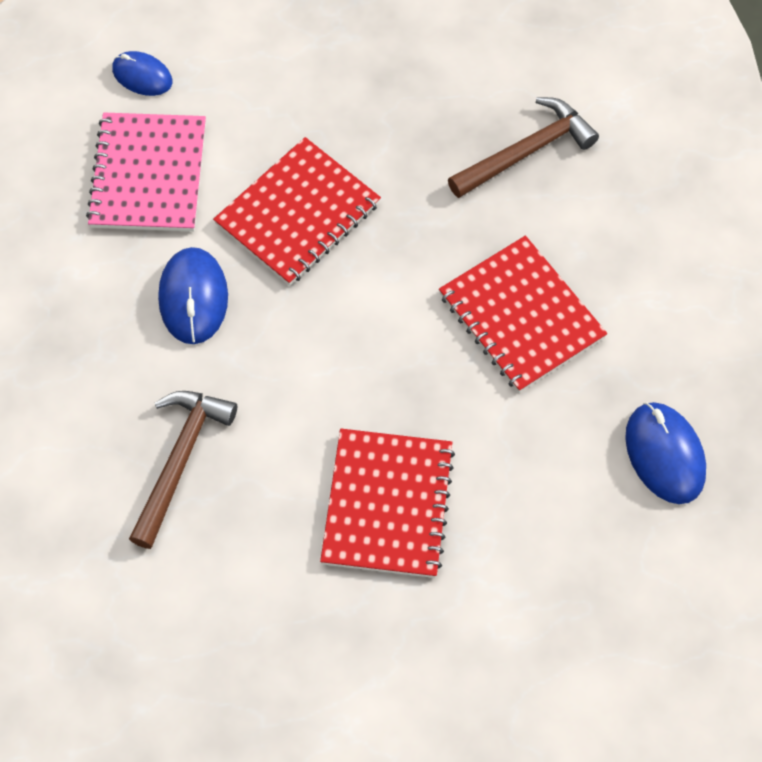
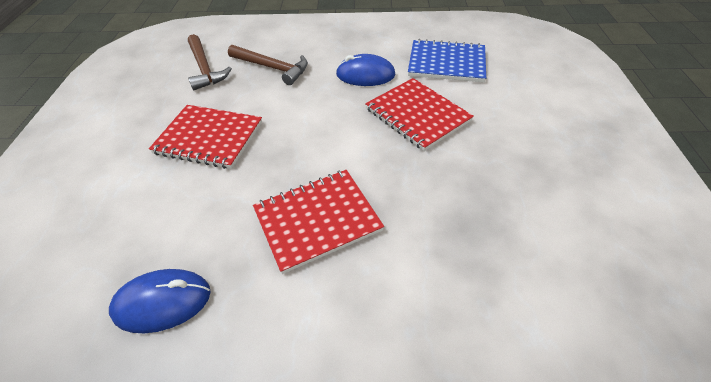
camera: 100 degrees right, 15 degrees down
pink notebook [86,113,206,231] -> blue notebook [408,39,486,82]
blue mouse [112,51,172,96] -> none
brown hammer [448,97,599,198] -> brown hammer moved to [188,34,232,90]

